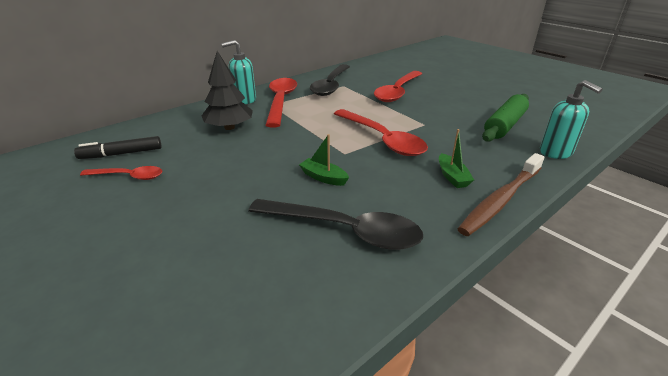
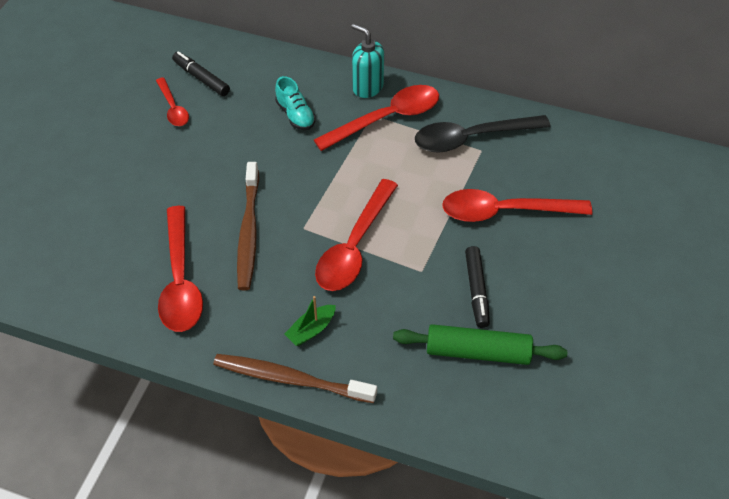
camera: 60 degrees right, 20 degrees up
black tree [201,51,253,130] -> turquoise shoe [275,76,316,130]
black spoon [248,199,423,250] -> red spoon [158,206,203,332]
green boat [299,134,349,186] -> brown toothbrush [237,162,259,290]
turquoise soap dispenser [540,80,603,159] -> none
none -> black marker [465,246,490,328]

